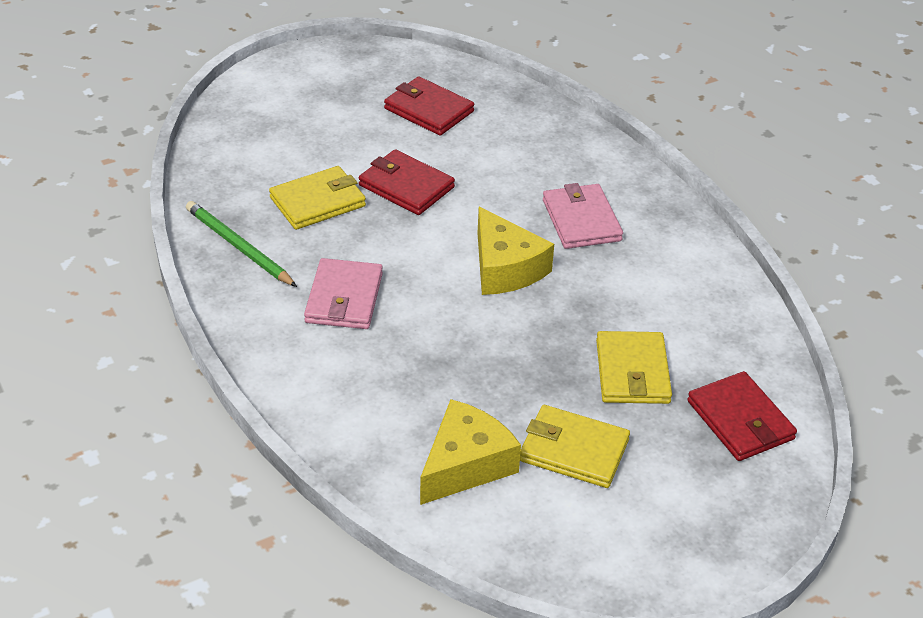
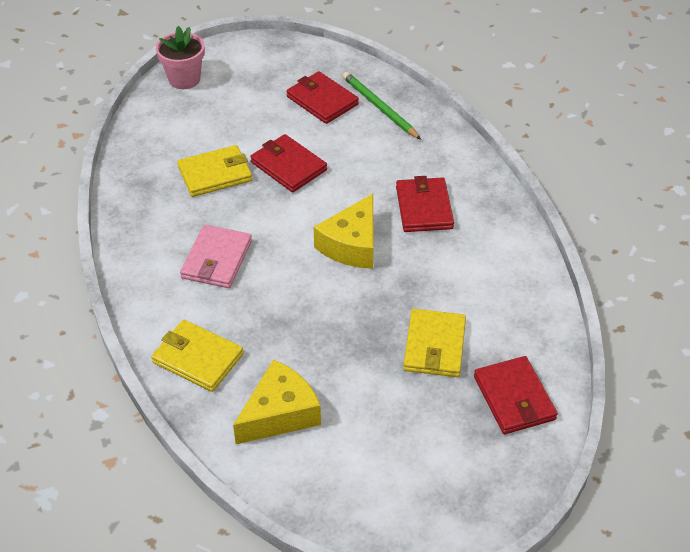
camera: 10 degrees right, 5 degrees up
green pencil [186,201,297,287] -> green pencil moved to [343,72,421,140]
yellow cheese [478,207,554,295] -> yellow cheese turned 45 degrees clockwise [314,194,374,269]
yellow wallet [520,405,630,488] -> yellow wallet moved to [151,320,244,392]
pink wallet [543,183,623,249] -> red wallet [396,176,454,232]
none -> pink flower pot [156,26,205,89]

